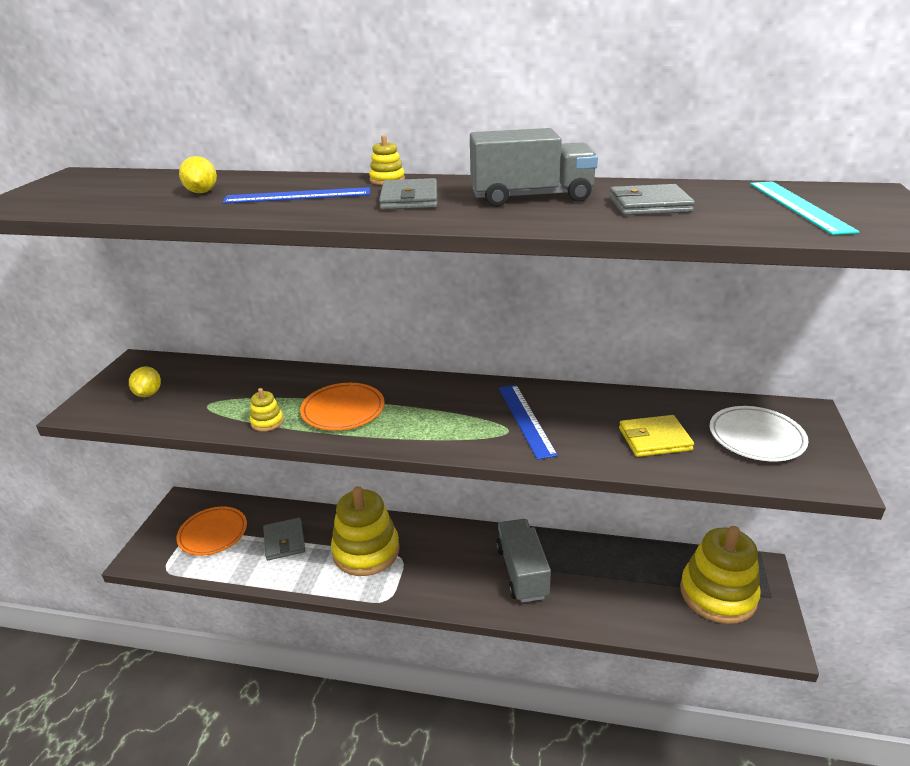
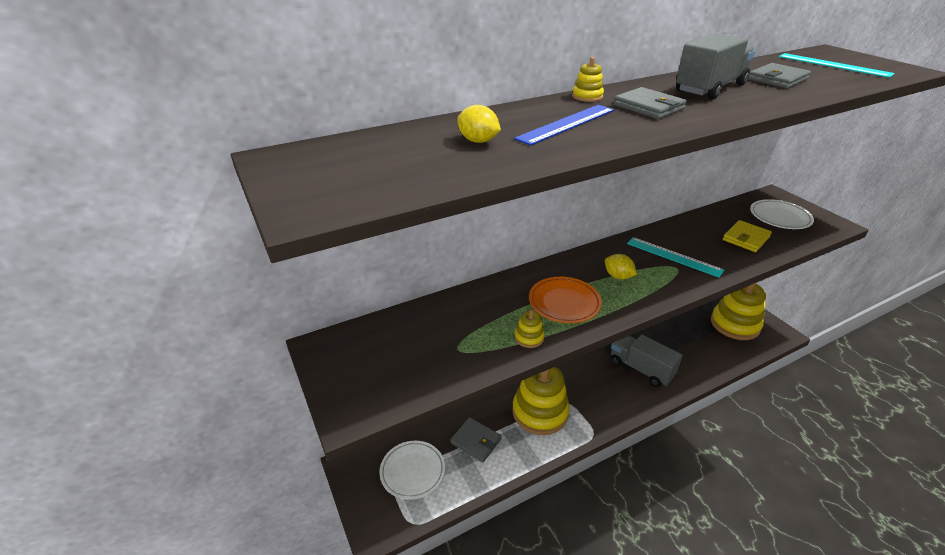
camera: 40 degrees left, 5 degrees up
yellow lemon [129,367,161,397] -> yellow lemon moved to [605,254,637,280]
orange plate [176,506,247,556] -> white plate [380,441,445,500]
blue ruler [499,385,558,460] -> turquoise ruler [627,237,724,277]

